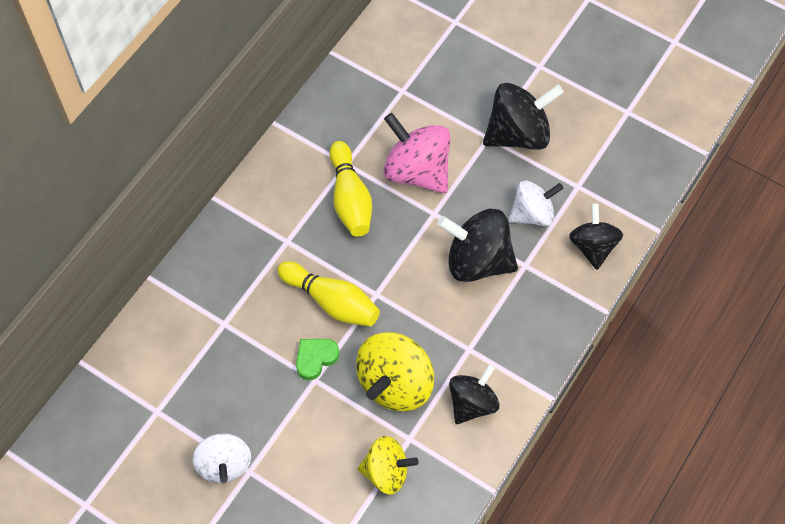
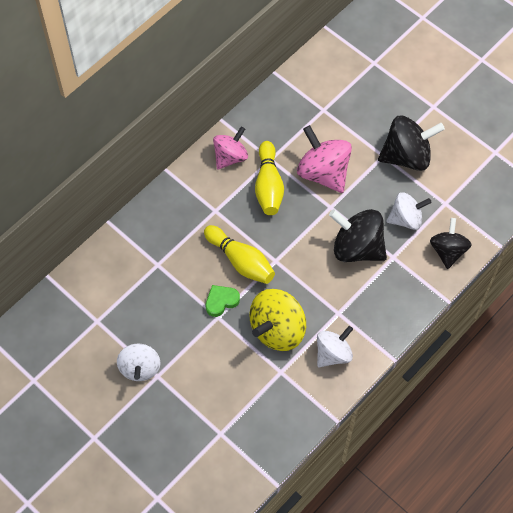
camera: 10 degrees right, 0 degrees up
yellow spinning top [358,436,419,495] -> none
black spinning top [449,364,499,424] -> white spinning top [317,326,353,367]
none -> pink spinning top [213,126,248,169]

